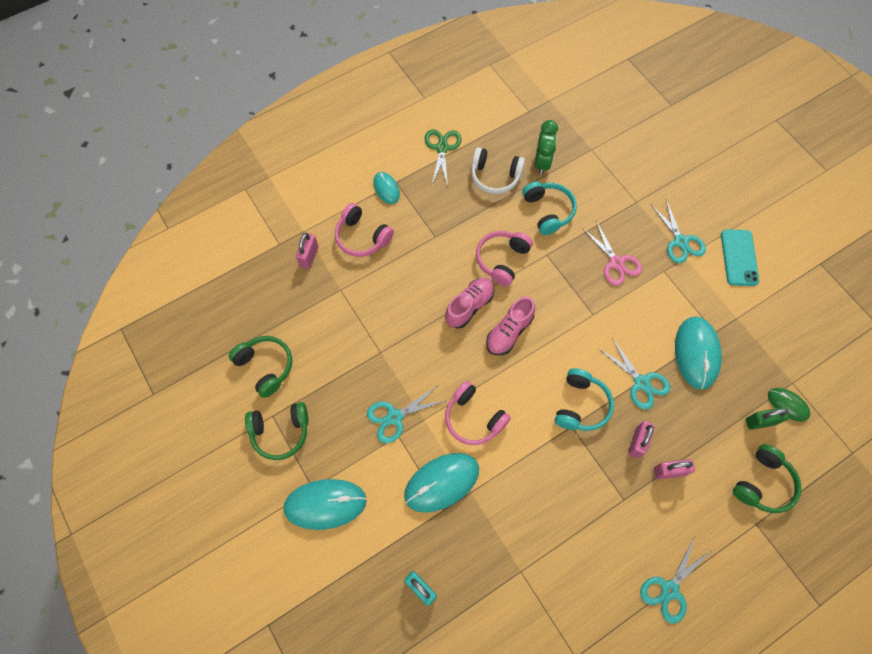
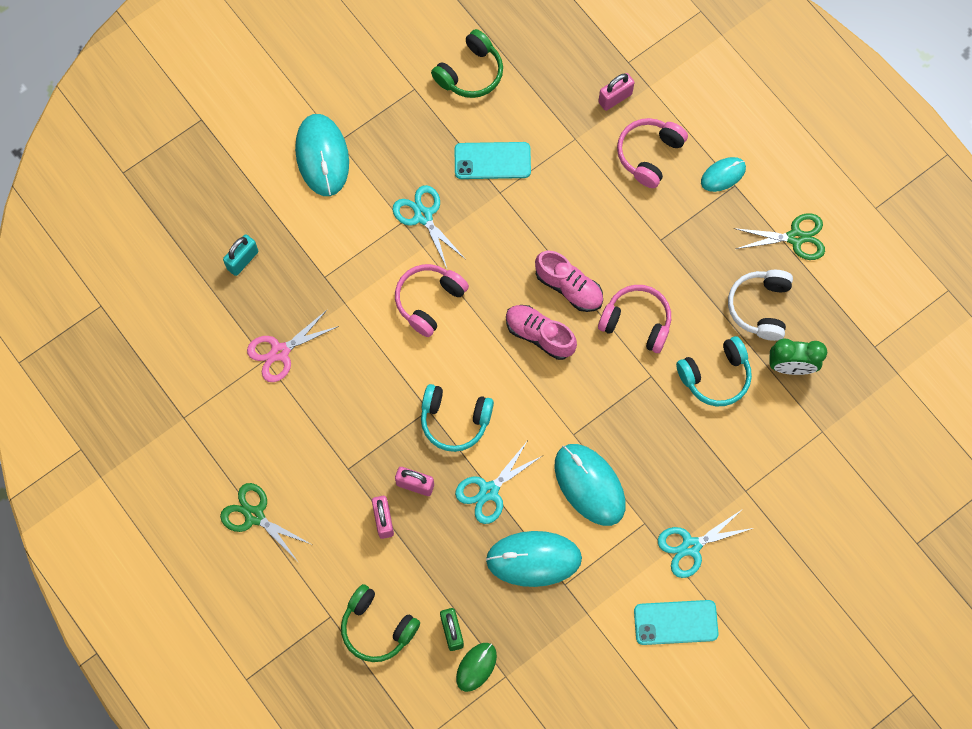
camera: 85 degrees right, 5 degrees up
green headphones [245,402,309,460] -> none
pink padlock [296,233,319,269] -> pink padlock turned 45 degrees counterclockwise [598,73,634,111]
turquoise mouse [404,453,479,513] -> turquoise mouse moved to [555,444,626,526]
pink scissors [582,221,642,286] -> pink scissors moved to [247,310,339,382]
turquoise scissors [640,536,712,624] -> green scissors [220,483,311,560]
none -> turquoise phone [455,142,531,179]

